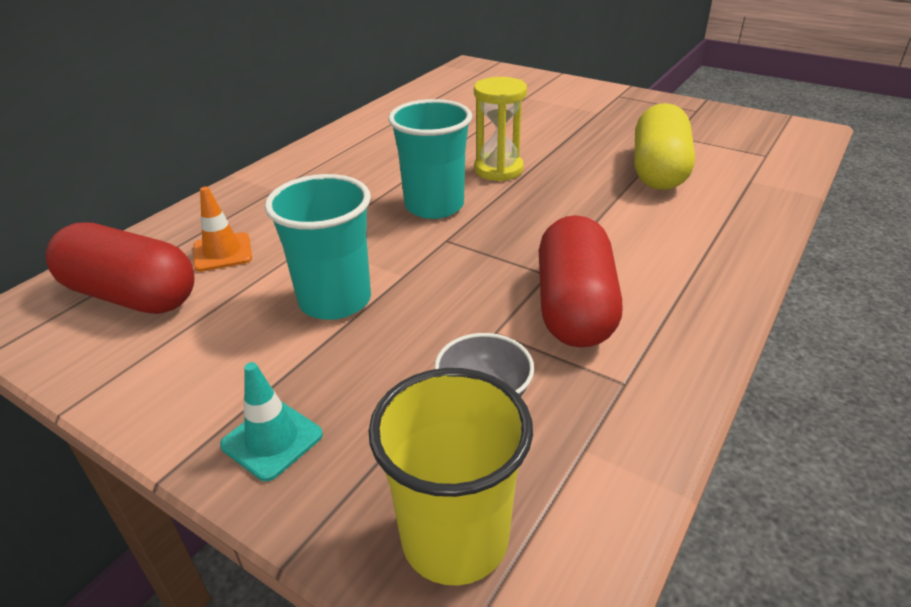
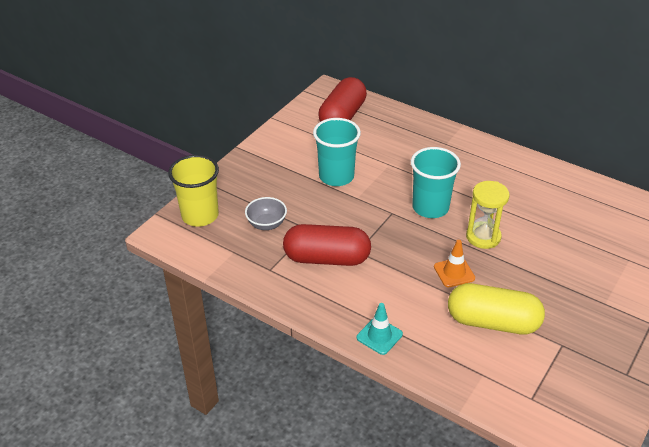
camera: 90 degrees right, 5 degrees up
orange traffic cone [193,187,252,272] -> orange traffic cone moved to [434,240,475,287]
turquoise traffic cone [220,362,323,481] -> turquoise traffic cone moved to [357,303,403,355]

